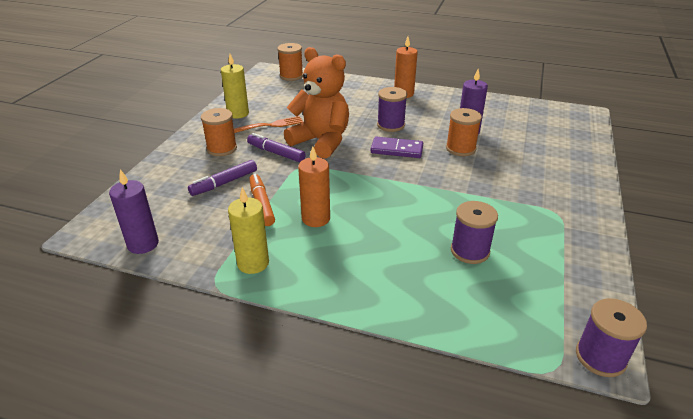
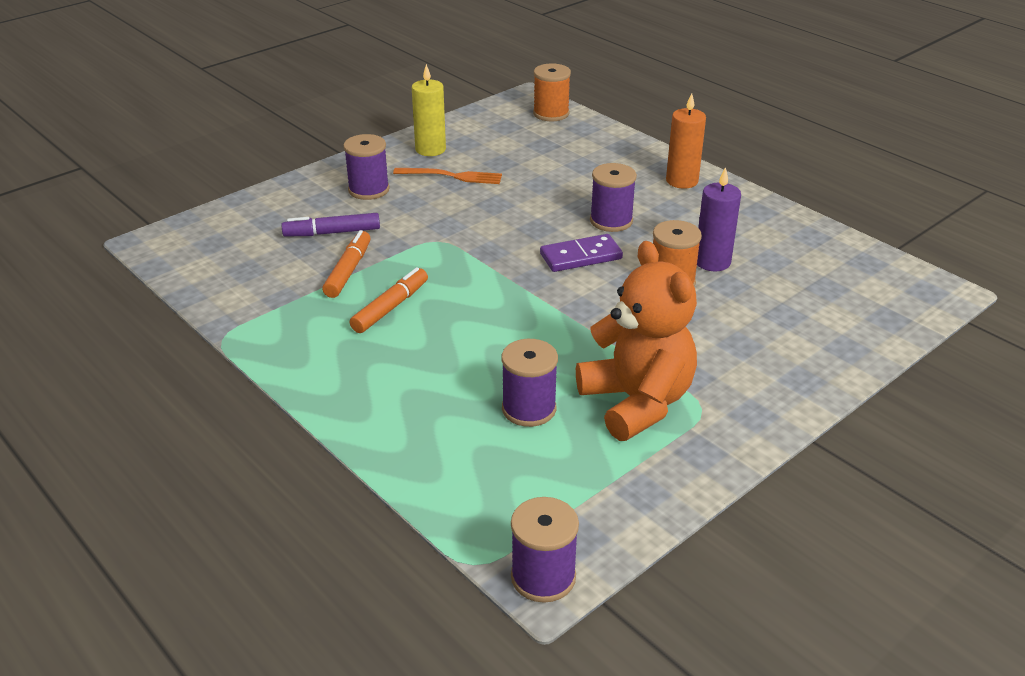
camera: 30 degrees right, 0 degrees up
purple candle [109,169,159,254] -> none
orange spool [201,108,237,156] -> purple spool [343,134,390,200]
yellow candle [228,187,269,274] -> none
purple marker [247,133,306,162] -> none
orange teddy bear [284,47,349,159] -> orange teddy bear moved to [576,241,697,441]
orange candle [298,146,330,227] -> orange marker [350,267,428,333]
purple domino [371,136,423,158] -> purple domino turned 60 degrees counterclockwise [540,234,623,272]

